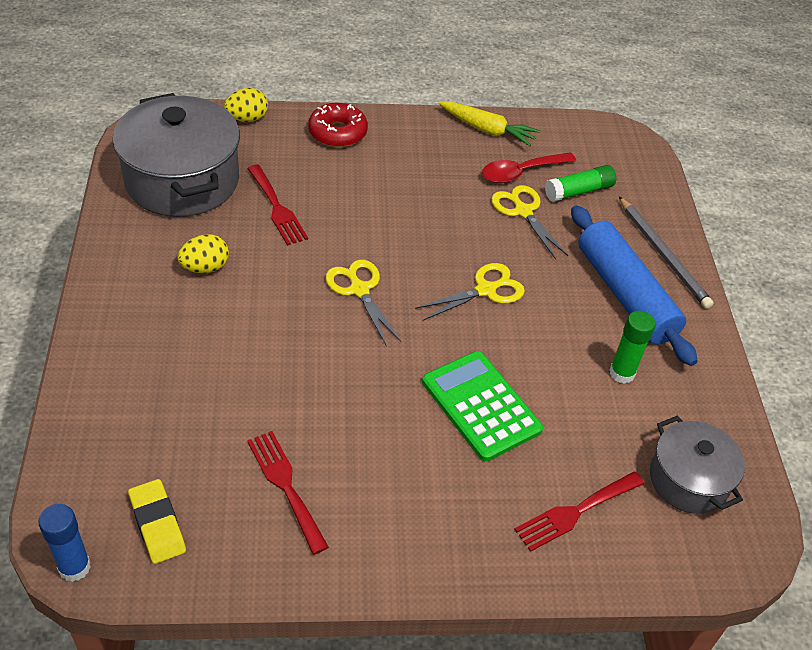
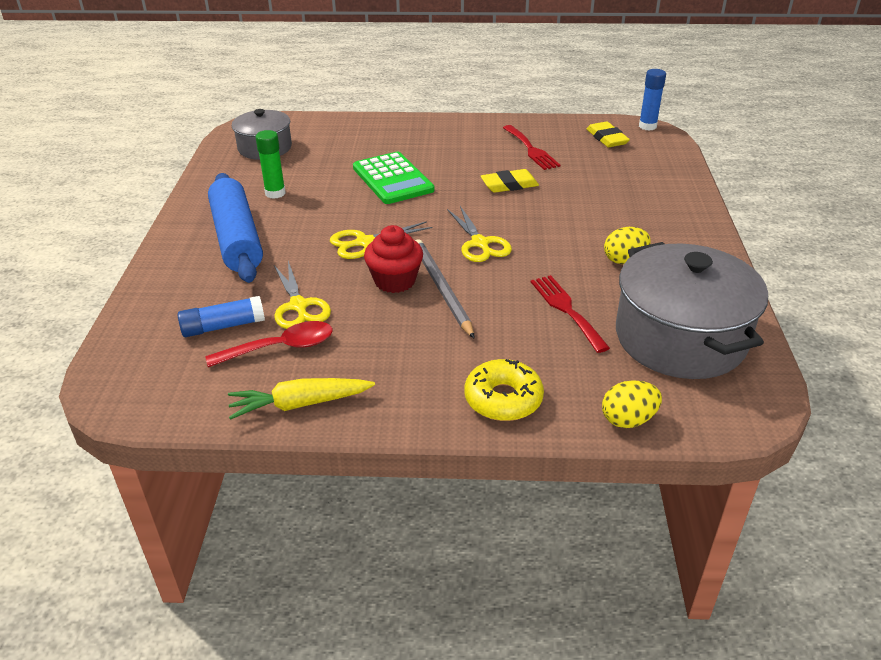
camera: 170 degrees left, 10 degrees down
red donut [308,103,368,147] -> yellow donut [465,359,544,421]
yellow carrot [438,101,540,146] -> yellow carrot turned 45 degrees counterclockwise [228,378,375,420]
red fork [514,472,644,552] -> none
green glue stick [545,165,616,202] -> blue glue stick [178,296,265,337]
grey pencil [619,196,713,309] -> grey pencil moved to [415,239,475,339]
none -> red cupcake [364,225,423,293]
none -> yellow eraser [480,169,539,193]

